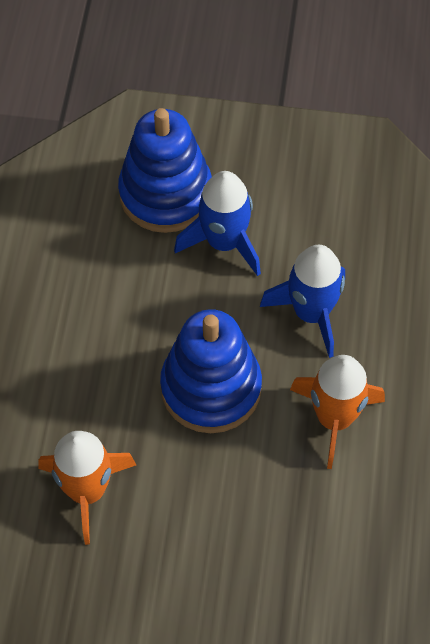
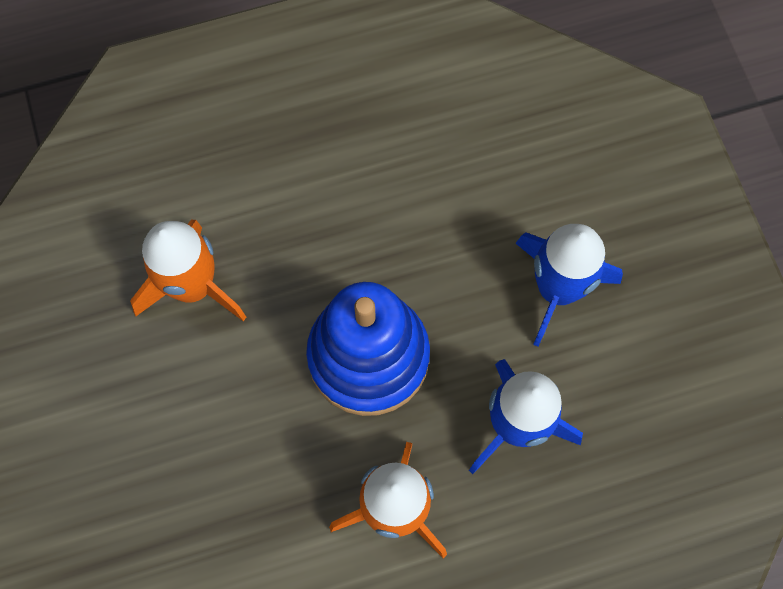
camera: 65 degrees right, 10 degrees up
blue stacking toy [118,108,212,233] -> none

